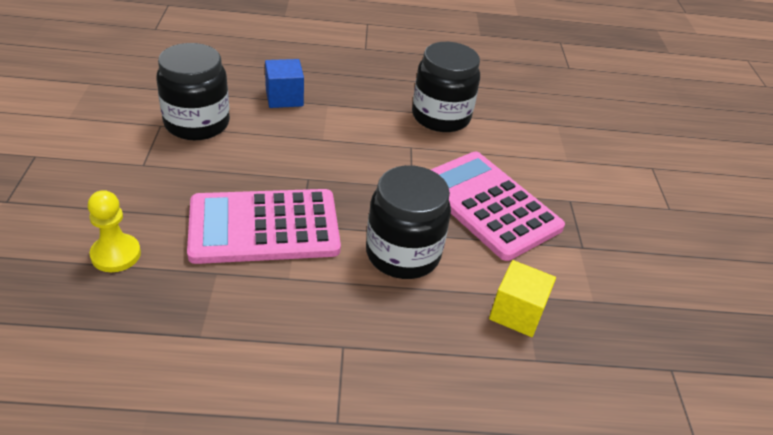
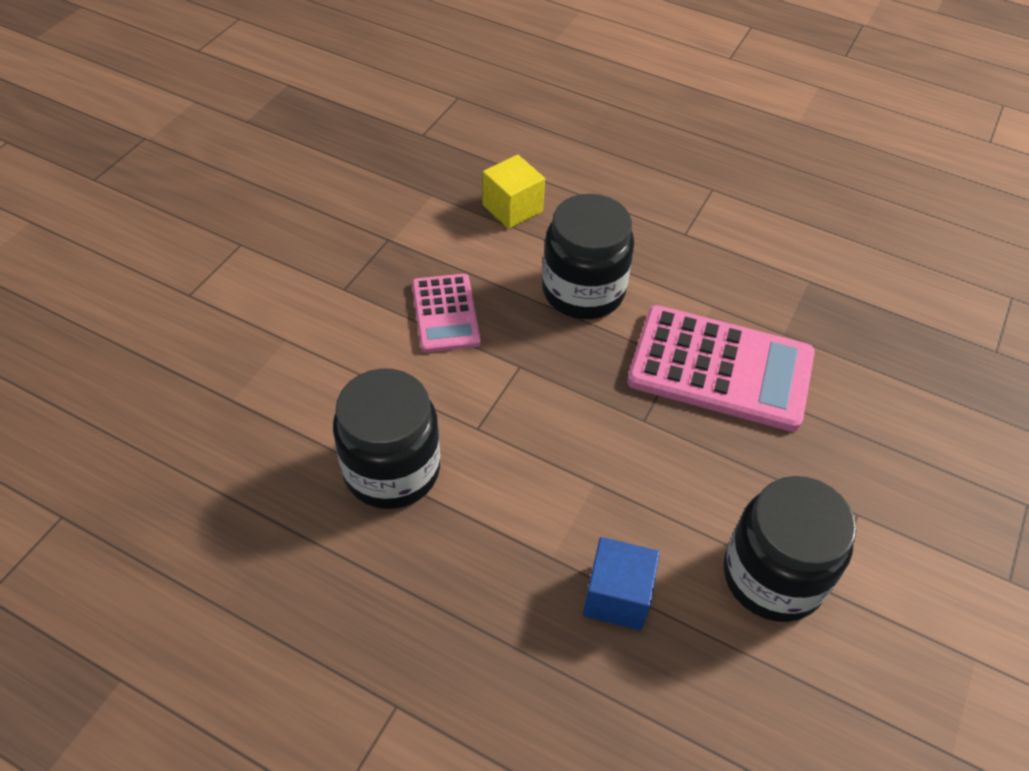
camera: 150 degrees left, 10 degrees up
yellow pawn [87,190,141,272] -> none
pink calculator [431,152,565,261] -> pink calculator [412,274,481,353], size x0.57

